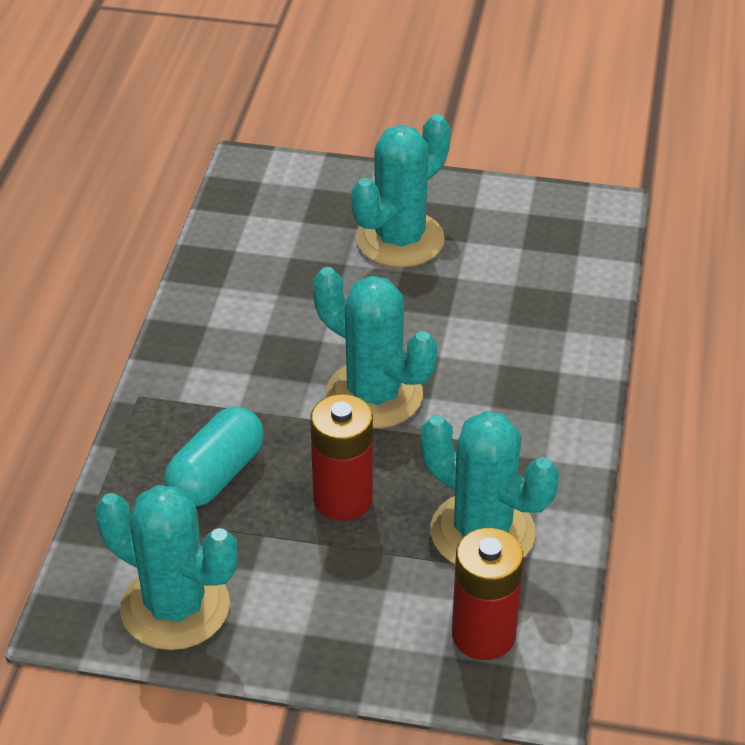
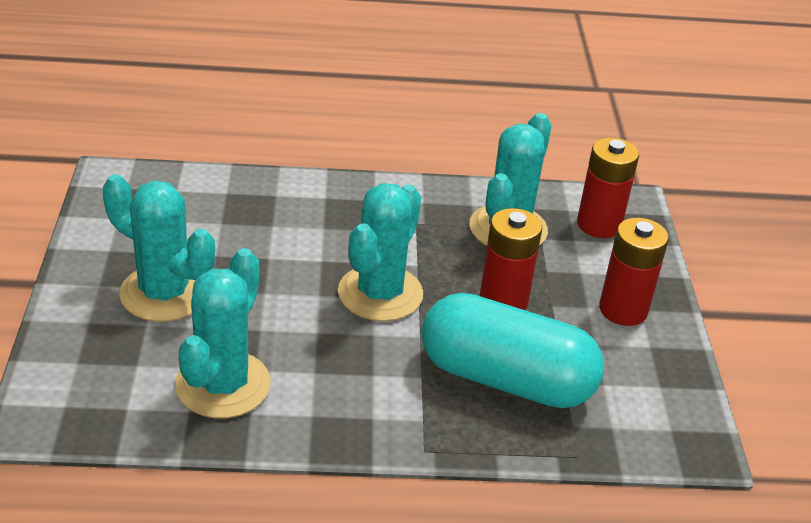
camera: 105 degrees left, 5 degrees down
turquoise cactus [96,485,238,650] -> turquoise cactus moved to [175,248,271,418]
turquoise capsule [164,407,264,507] -> turquoise capsule [422,293,604,408], size x1.61
none -> red battery [599,218,669,326]

